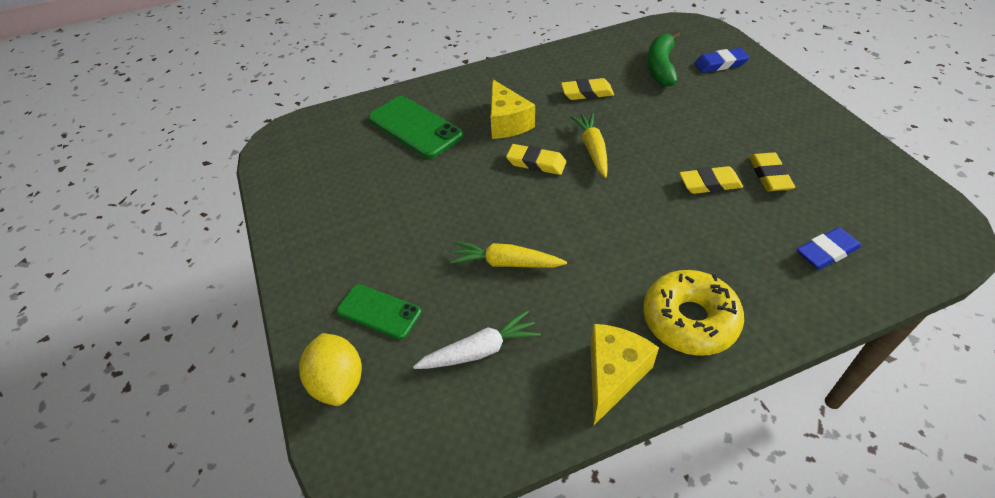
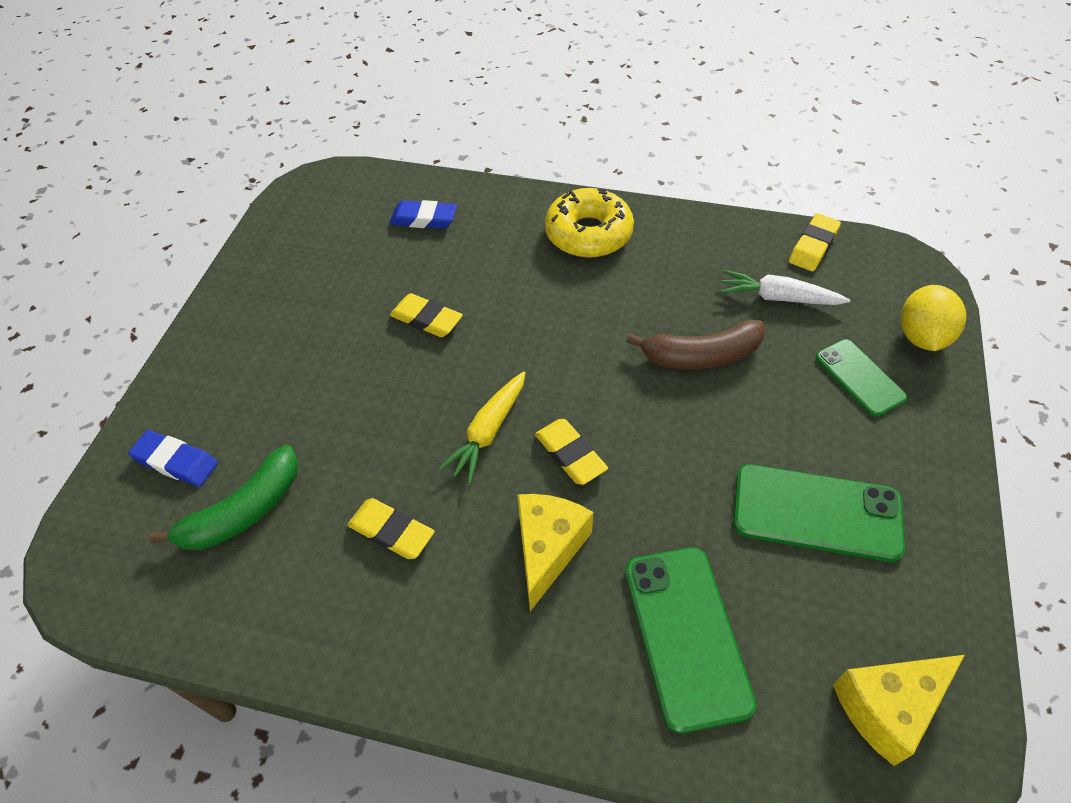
camera: 145 degrees left, 5 degrees up
yellow carrot [450,241,567,268] -> brown banana [626,320,765,369]
yellow cheese [590,324,659,425] -> yellow cheese moved to [833,655,965,766]
yellow eraser [749,152,795,191] -> yellow eraser moved to [789,213,841,271]
none -> green phone [733,464,905,562]

